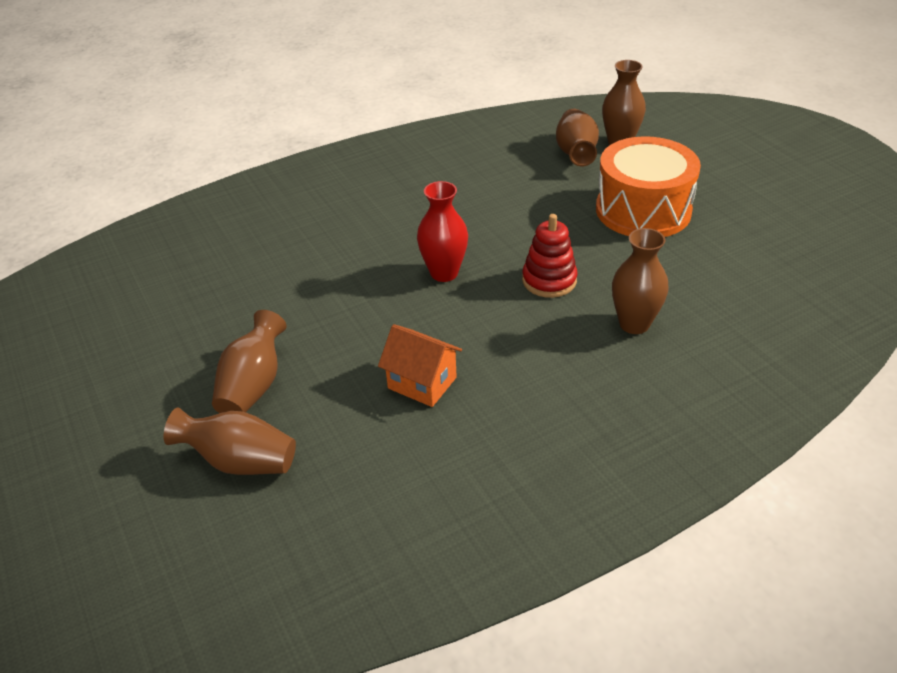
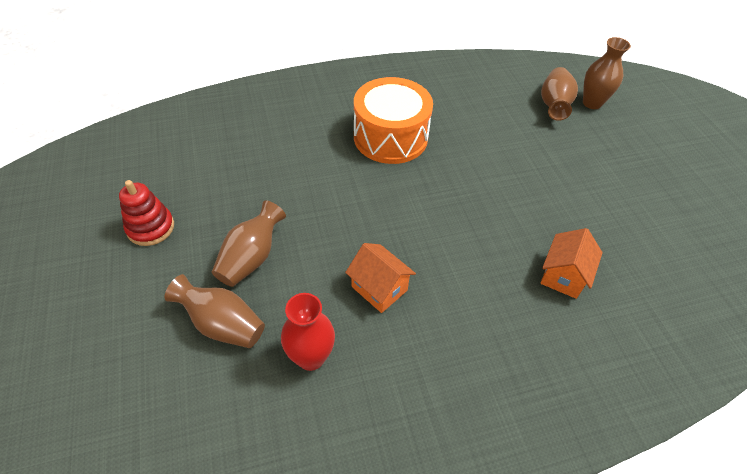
camera: 10 degrees right, 10 degrees up
red vase [417,181,468,282] -> red vase moved to [281,293,335,371]
red stacking toy [522,214,578,298] -> red stacking toy moved to [119,180,174,246]
orange drum [596,136,701,237] -> orange drum moved to [354,77,433,164]
brown vase [612,228,669,334] -> orange house [540,228,603,299]

